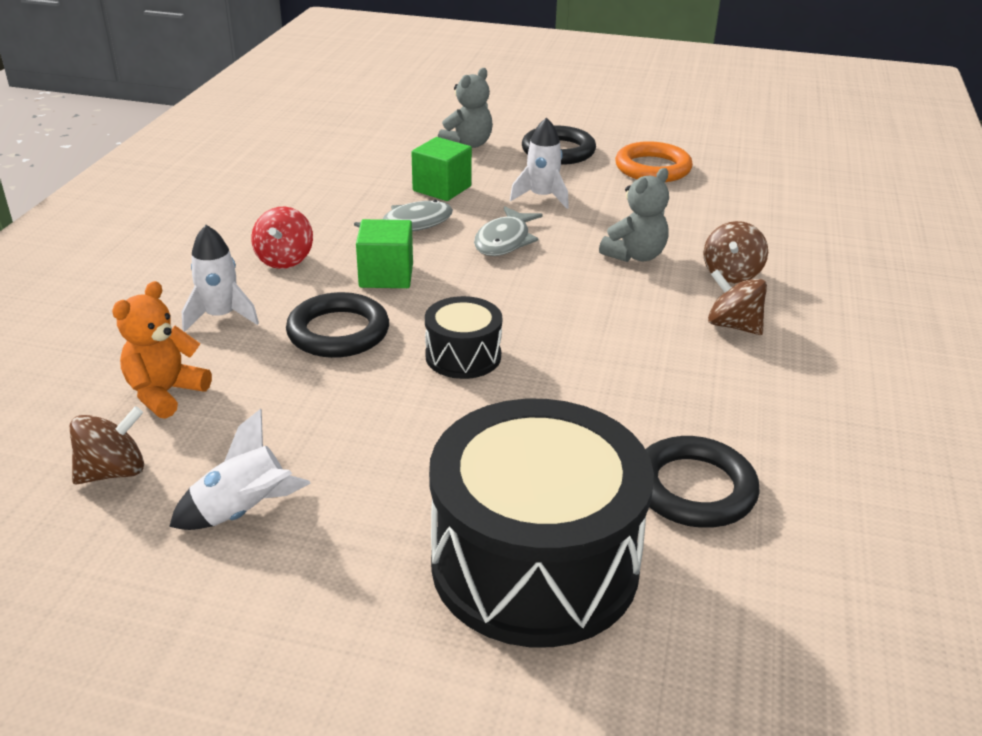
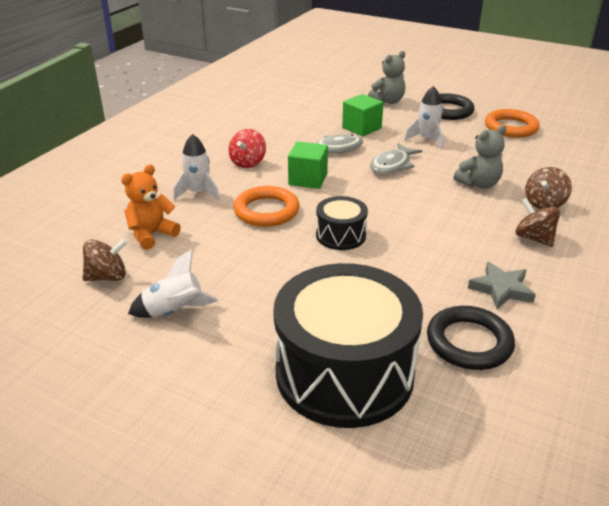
camera: 15 degrees right, 0 degrees up
black ring [286,292,389,358] -> orange ring [233,186,299,227]
none -> grey star [468,262,536,310]

